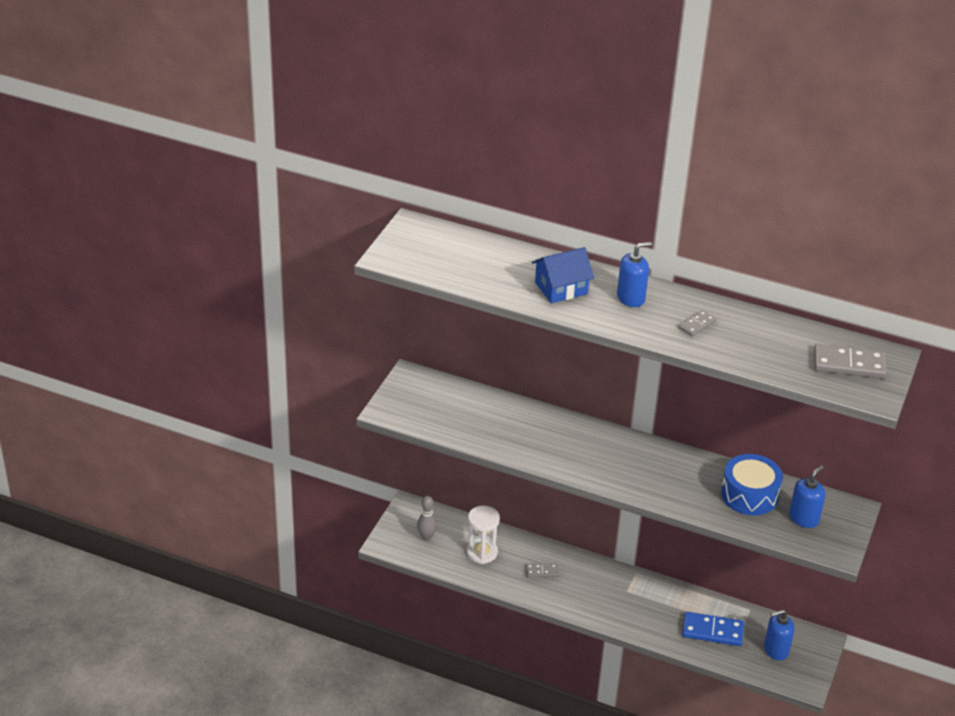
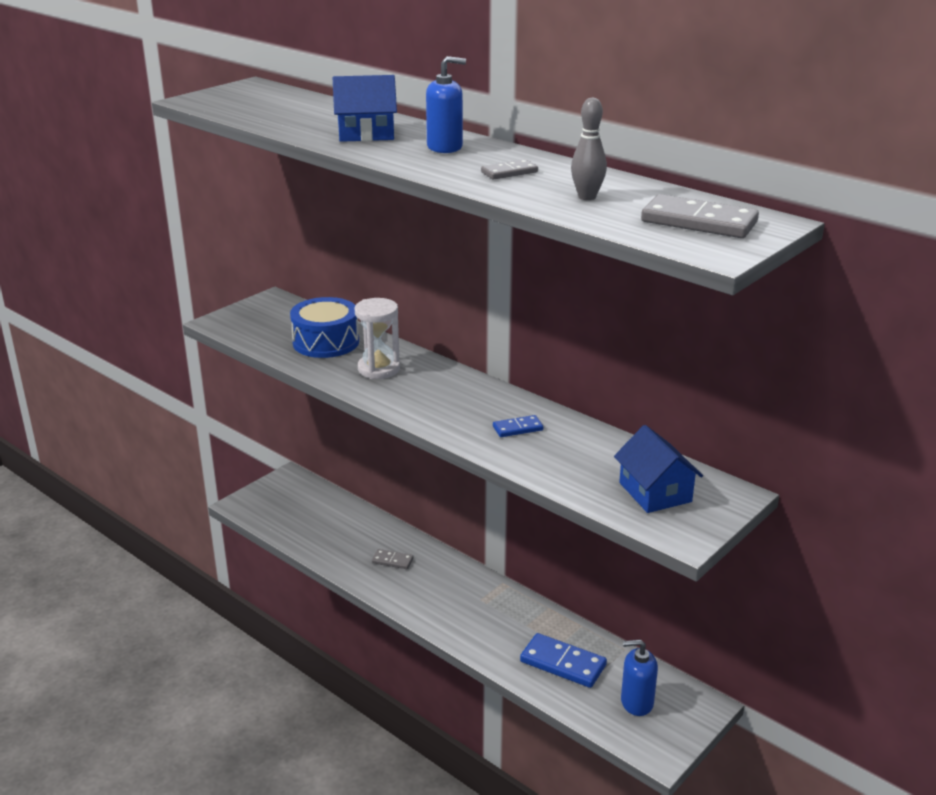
camera: 20 degrees right, 10 degrees down
grey bowling pin [417,496,437,541] -> grey bowling pin moved to [571,98,607,200]
white hourglass [466,506,500,564] -> white hourglass moved to [355,298,400,379]
blue drum [721,454,783,515] -> blue drum moved to [290,297,359,358]
blue soap dispenser [789,465,826,528] -> blue house [614,425,703,513]
none -> blue domino [493,415,543,437]

